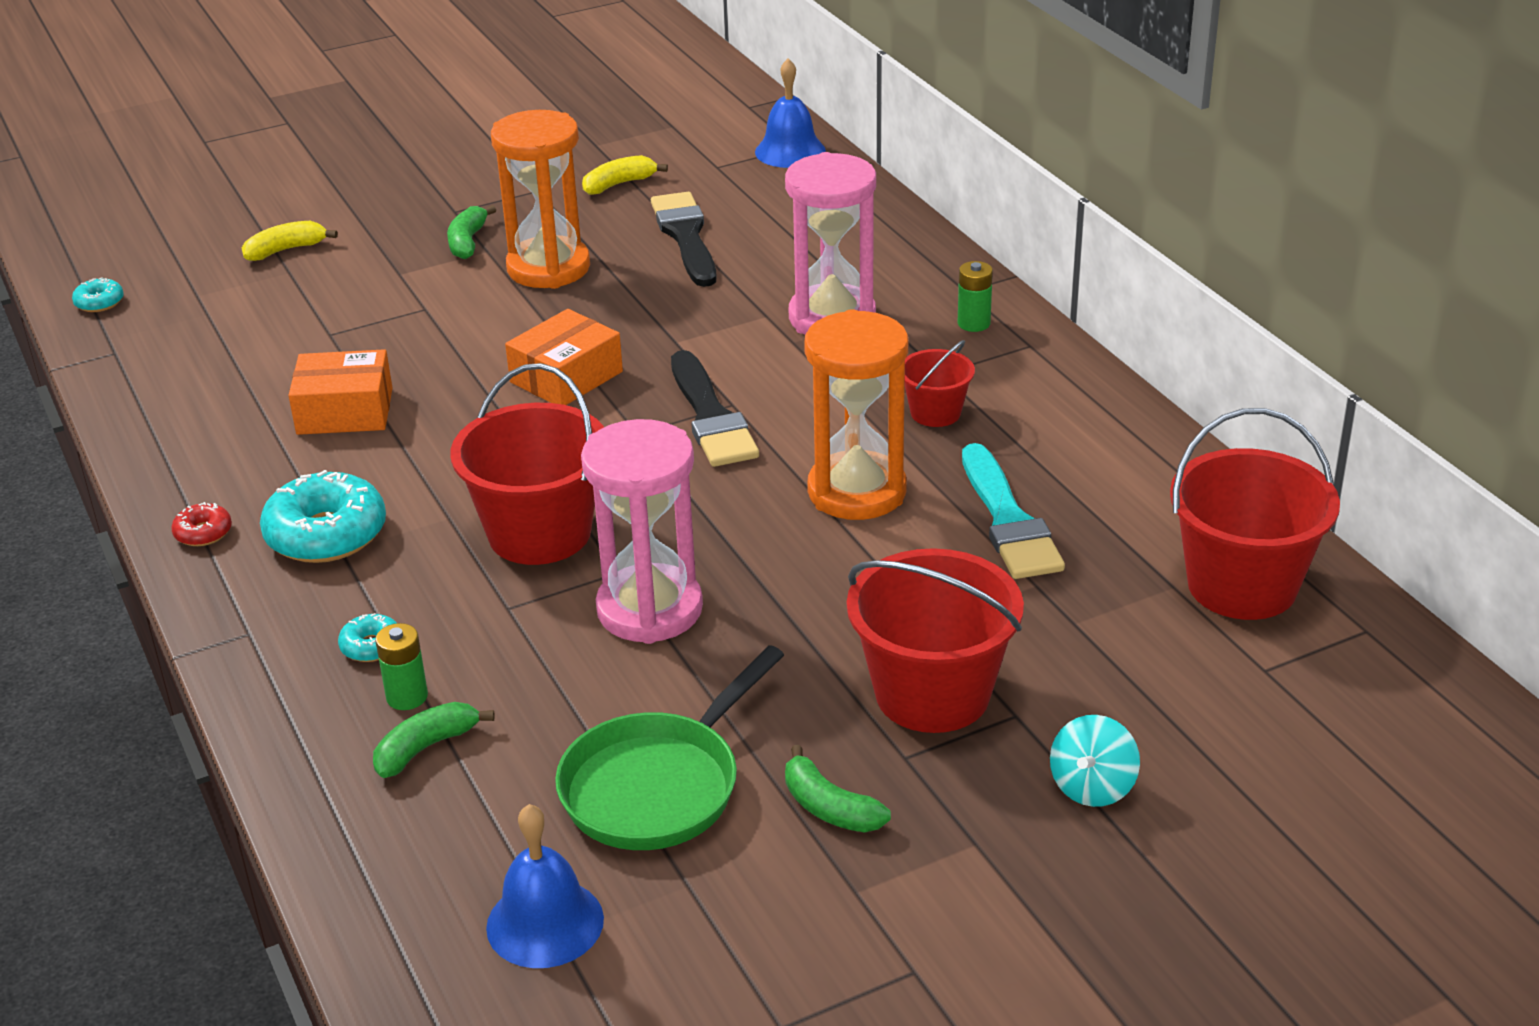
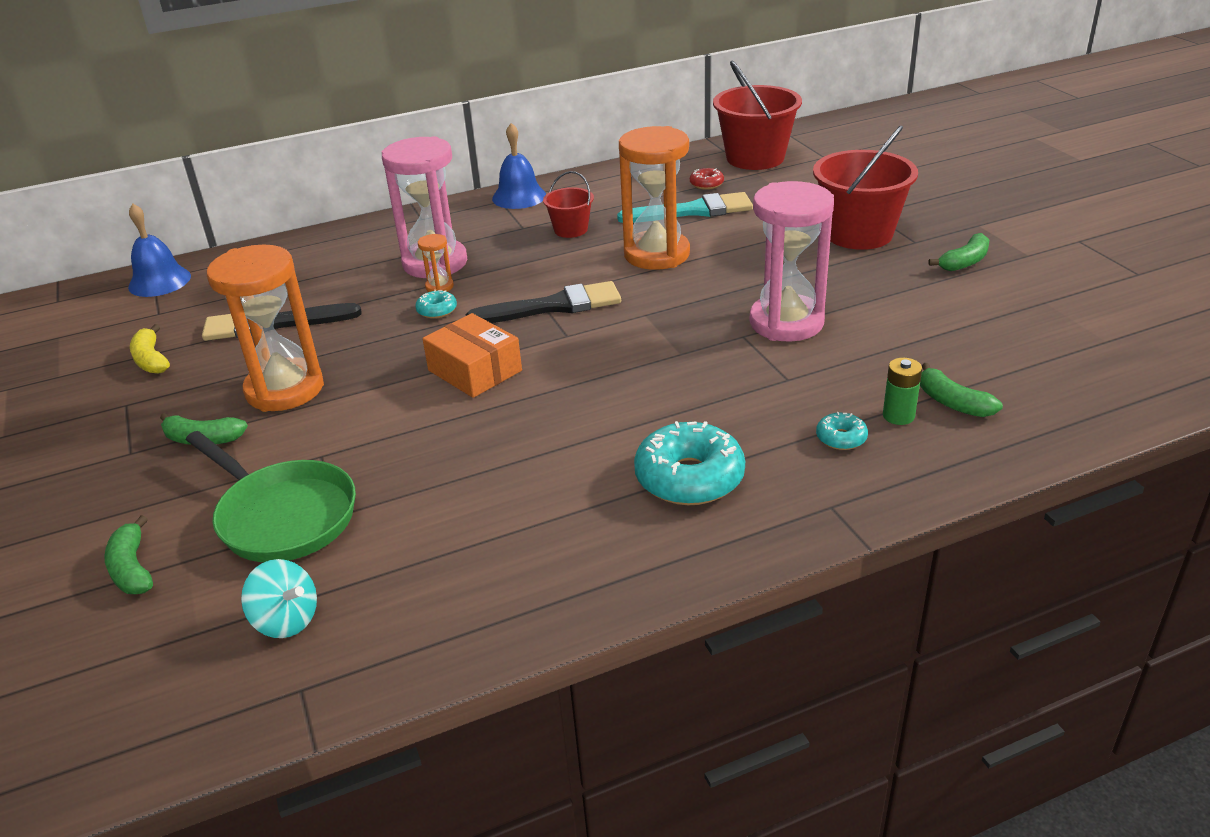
camera: 85 degrees left, 0 degrees up
turquoise donut [72,278,124,312] -> turquoise donut moved to [415,290,457,319]
red donut [171,502,232,546] -> red donut moved to [690,168,724,190]
yellow banana [242,221,338,261] -> green banana [104,515,153,594]
orange box [288,349,392,435] -> none
red bucket [451,363,604,565] -> none
blue bell [486,804,604,968] -> blue bell moved to [492,123,546,209]
green pan [555,645,784,850] -> green pan moved to [186,431,356,562]
green battery [957,261,993,332] -> none
turquoise spinning top [1050,715,1140,807] -> turquoise spinning top moved to [241,559,317,638]
none -> orange hourglass [418,234,454,292]

